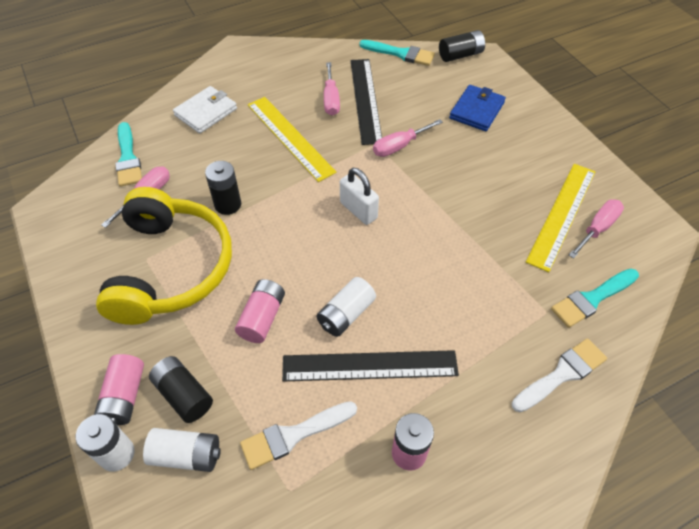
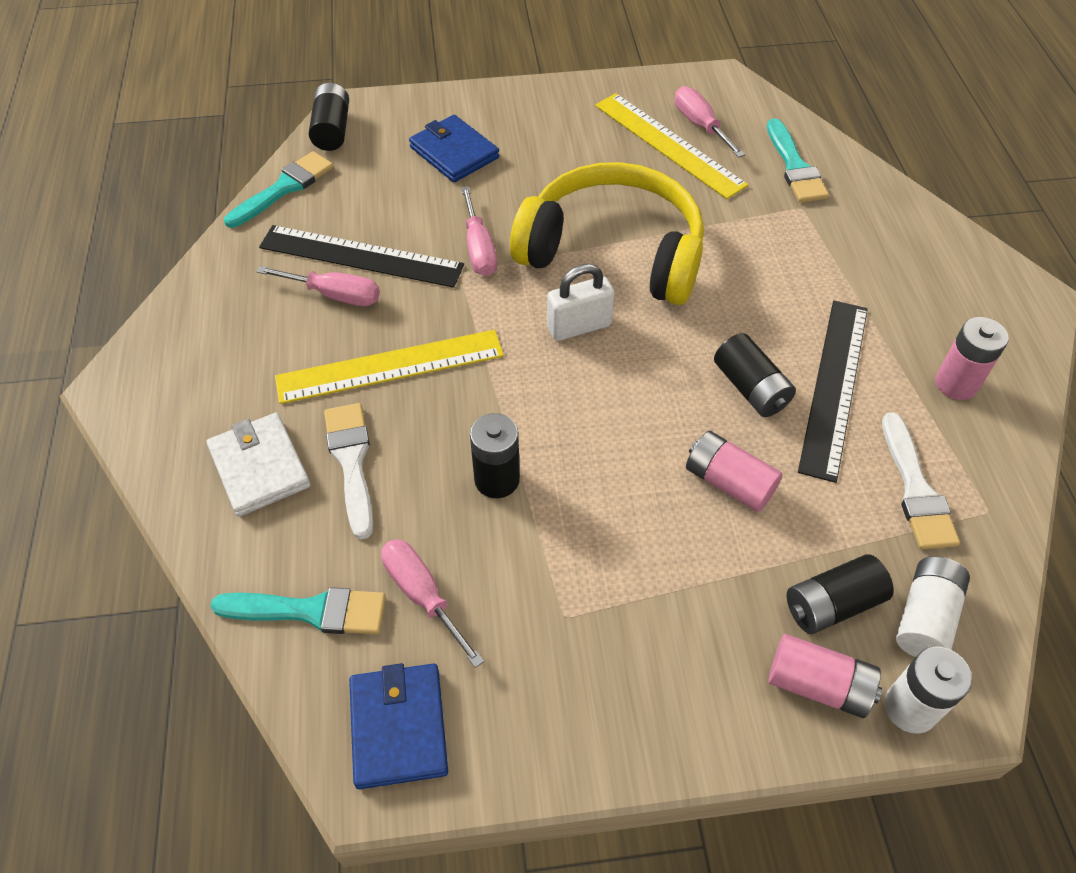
camera: 70 degrees left, 0 degrees up
yellow headphones [96,187,232,325] -> yellow headphones moved to [510,162,704,305]
white battery [317,277,376,337] -> black battery [714,333,796,417]
white brush [512,338,607,412] -> white brush moved to [324,403,373,539]
none -> blue wallet [349,663,448,789]

